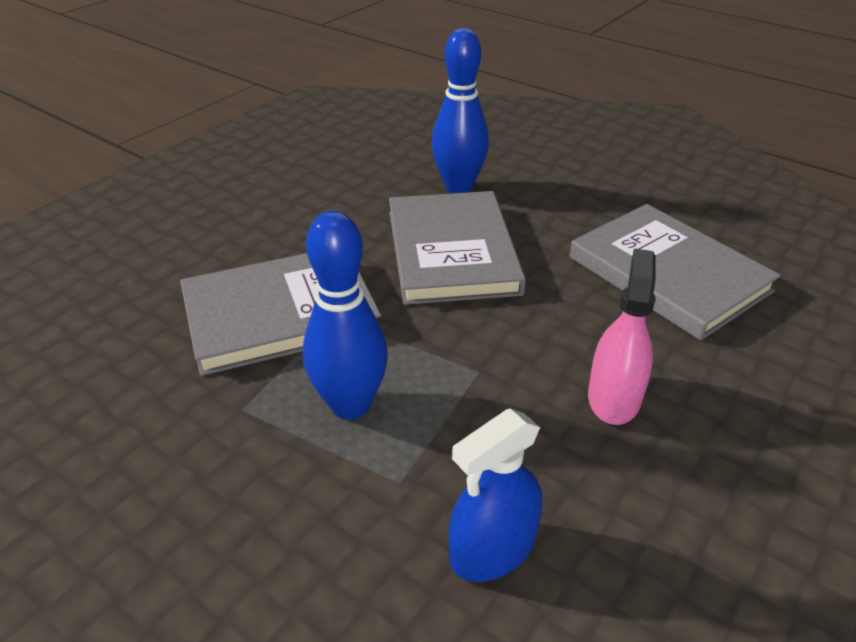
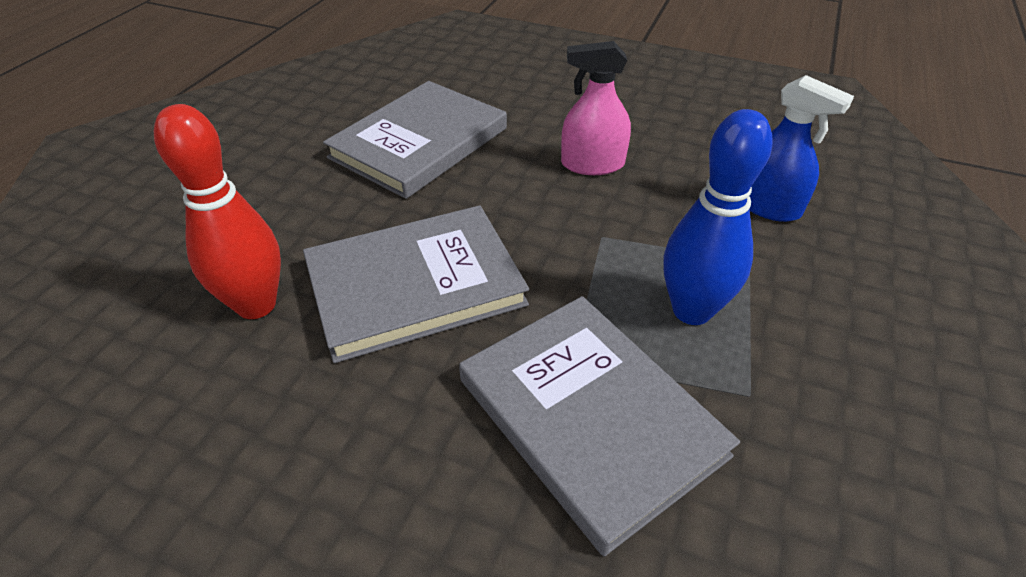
camera: 105 degrees left, 5 degrees up
blue bowling pin [432,28,489,193] -> red bowling pin [154,104,281,319]

